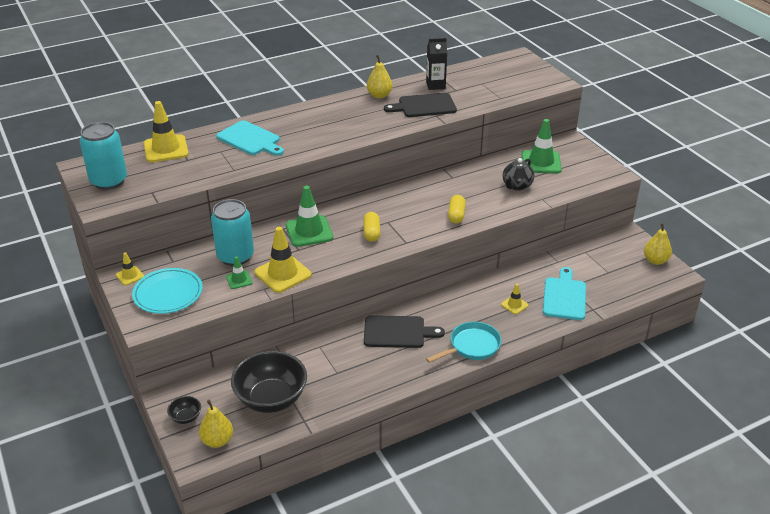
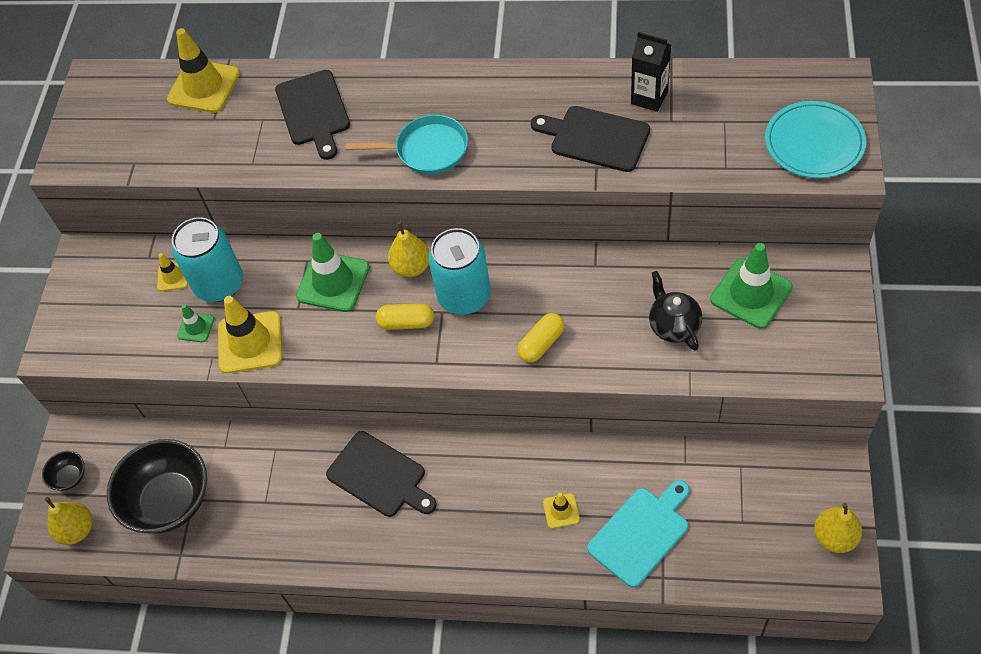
camera: 40 degrees right, 20 degrees up
turquoise can [79,122,127,190] -> turquoise can moved to [428,228,491,315]
yellow traffic cone [116,252,144,285] -> yellow traffic cone moved to [157,253,188,291]
turquoise plate [132,268,203,314] -> turquoise plate moved to [765,101,867,178]
turquoise cutting board [216,120,284,156] -> black cutting board [275,70,350,160]
yellow capsule [363,212,380,242] -> yellow capsule turned 60 degrees clockwise [376,303,434,330]
yellow pear [367,55,393,98] -> yellow pear moved to [388,222,429,277]
turquoise pan [426,322,501,363] -> turquoise pan moved to [346,115,468,175]
black teapot [502,158,535,191] -> black teapot turned 90 degrees clockwise [649,271,702,351]

